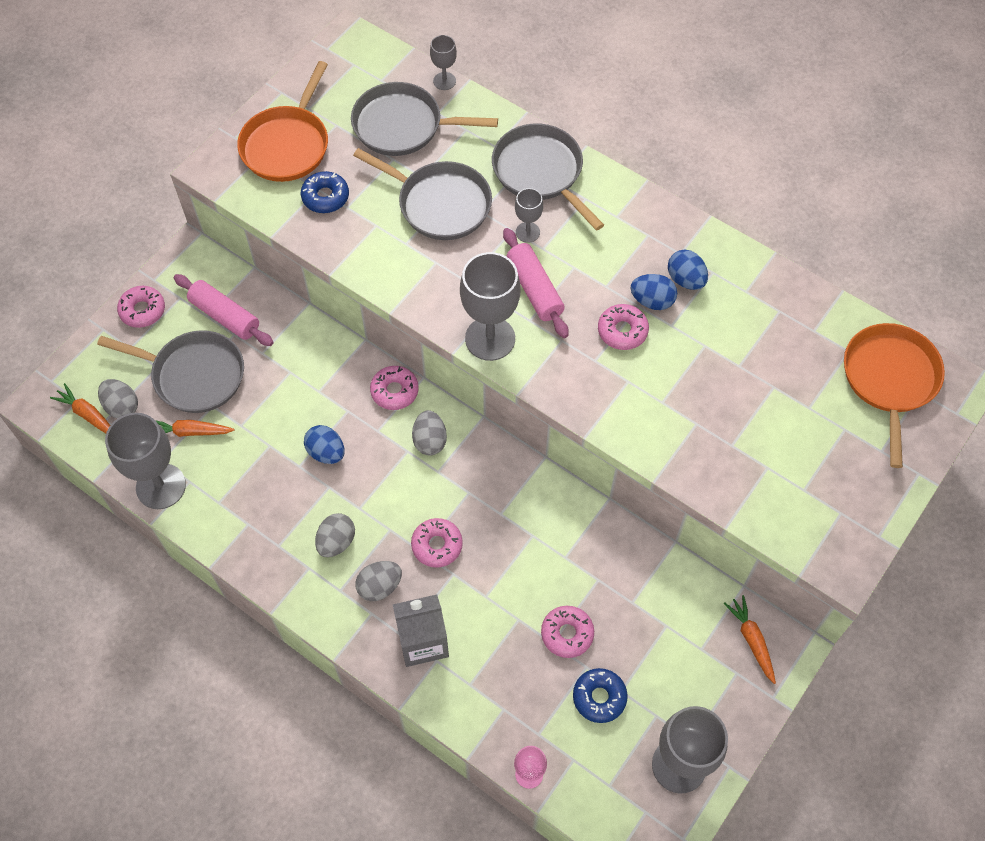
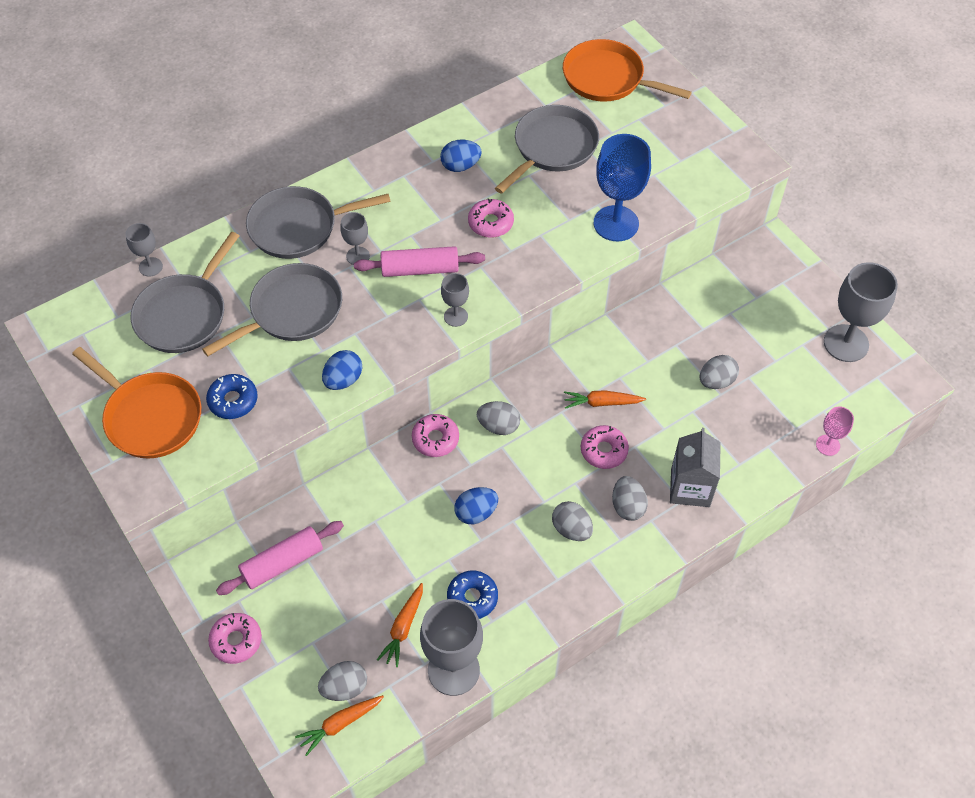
camera: 70 degrees left, 5 degrees down
grey pan [97,330,244,413] -> grey pan moved to [495,105,599,194]
grey goblet [460,252,520,361] -> grey goblet [441,273,469,327], size x0.51
pink donut [541,606,594,658] -> grey egg [699,355,739,389]
blue donut [573,668,628,723] -> blue donut moved to [447,571,498,619]
blue egg [630,274,677,310] -> blue egg moved to [322,350,362,390]
orange carrot [724,595,776,684] -> orange carrot moved to [564,390,646,409]
none -> blue goblet [594,134,651,241]

